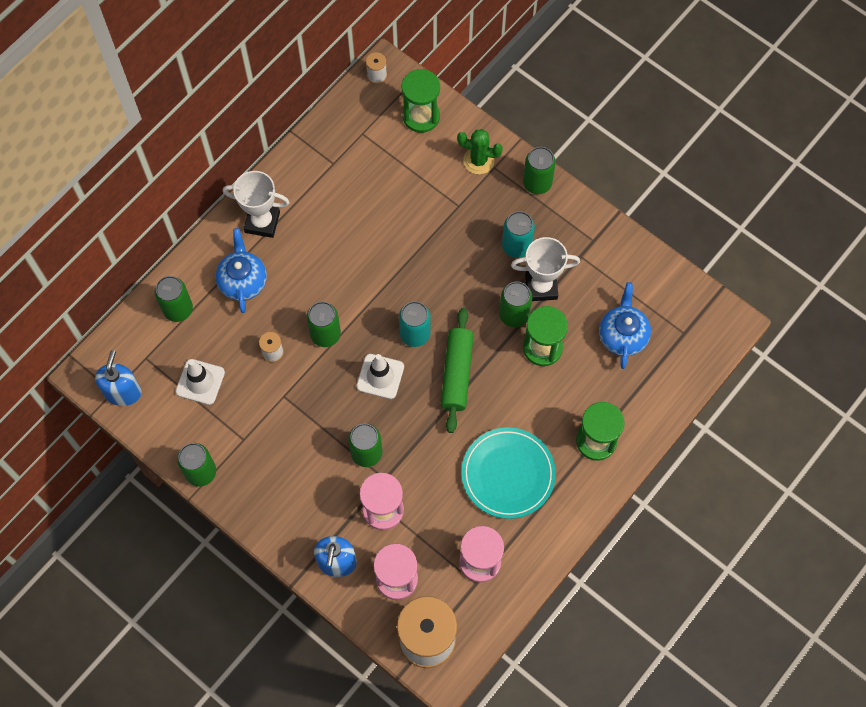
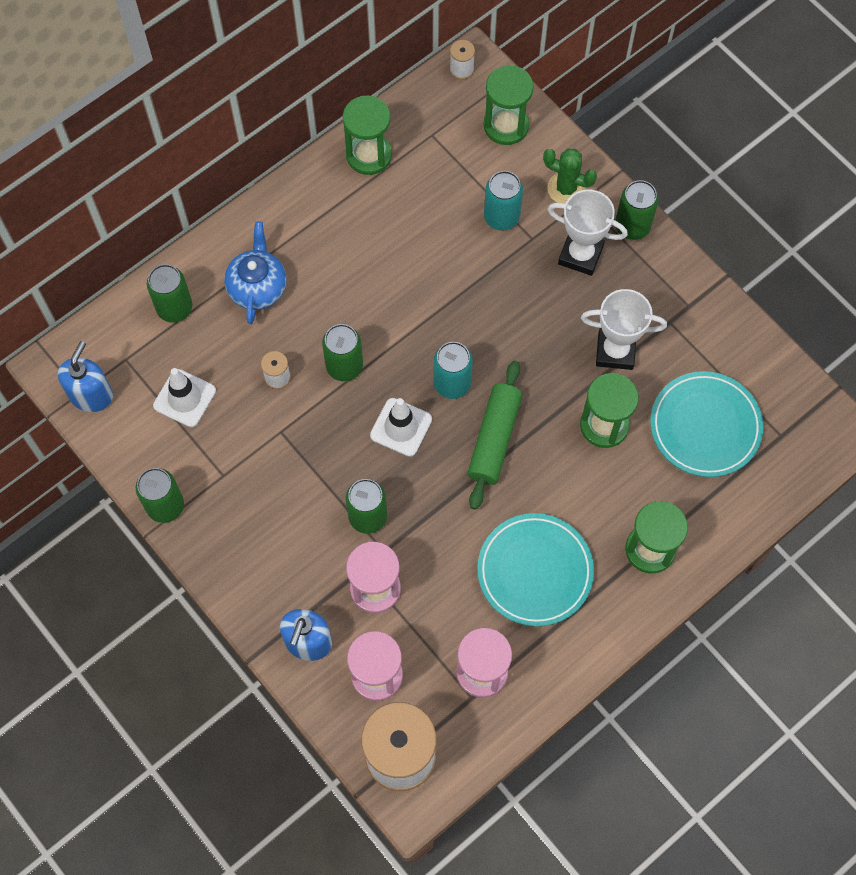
camera: 10 degrees right, 0 degrees up
white trophy [223,171,290,238] -> white trophy moved to [547,189,628,276]
green can [499,281,532,327] -> none
turquoise can [502,211,535,258] -> turquoise can moved to [484,171,523,230]
blue teapot [599,282,651,369] -> turquoise plate [650,371,763,477]
none -> green hourglass [343,96,392,175]

